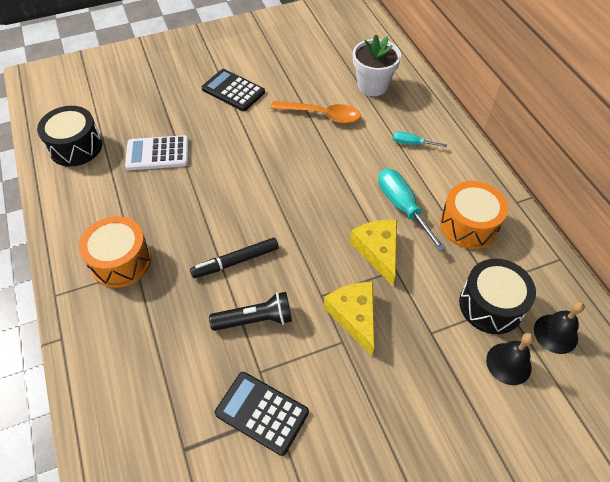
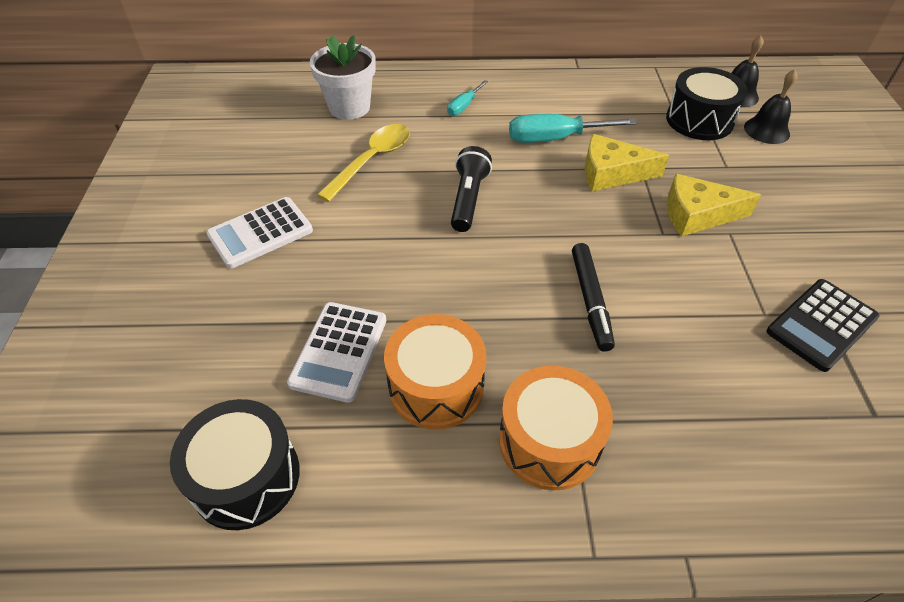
camera: 70 degrees left, 5 degrees down
black calculator [202,69,265,111] -> white calculator [206,197,313,268]
black flashlight [209,292,292,331] -> black flashlight moved to [451,146,492,232]
orange spoon [271,101,361,124] -> yellow spoon [317,124,410,202]
orange drum [440,181,508,249] -> orange drum moved to [384,314,486,430]

